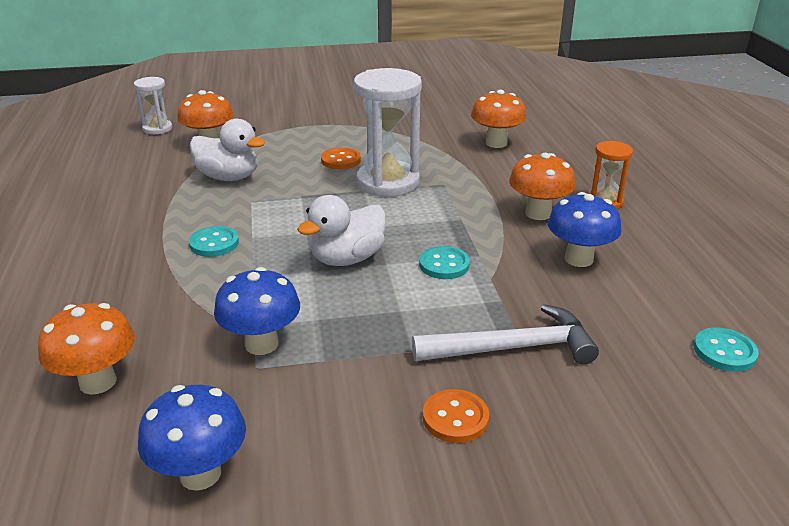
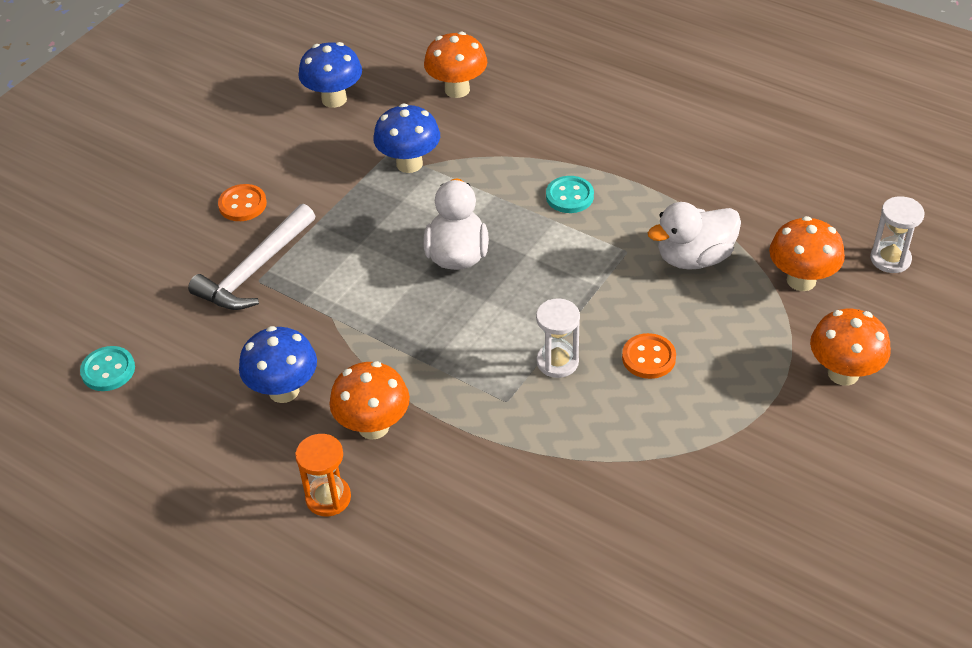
camera: 135 degrees right, 15 degrees up
white hourglass [354,68,422,197] -> white hourglass [536,298,580,378], size x0.53
turquoise button [419,246,470,279] -> none
orange mushroom [471,90,526,148] -> orange mushroom moved to [810,309,891,386]

